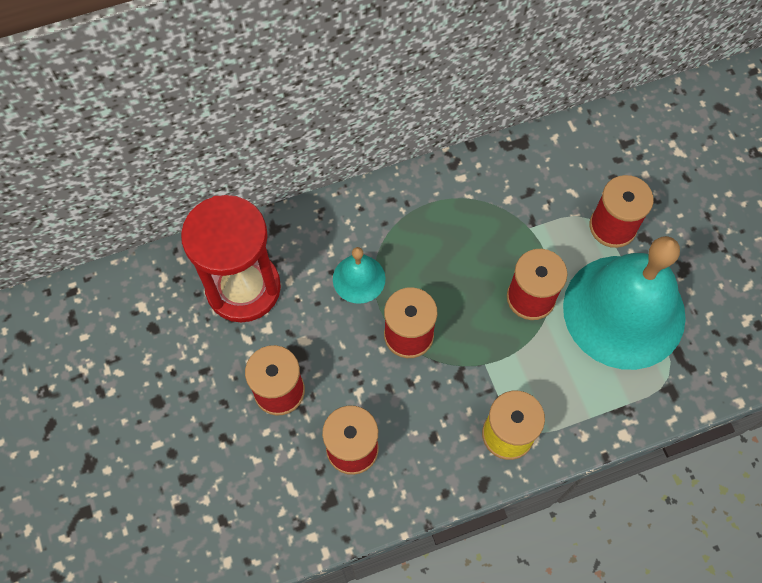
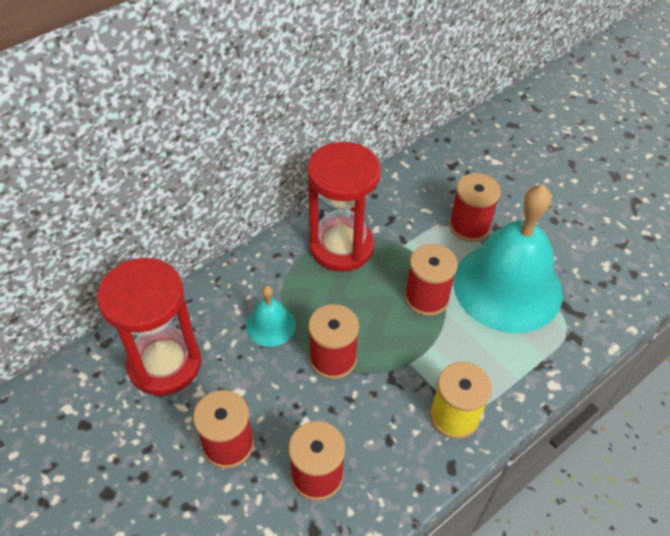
camera: 20 degrees left, 15 degrees down
none -> red hourglass [307,142,381,272]

